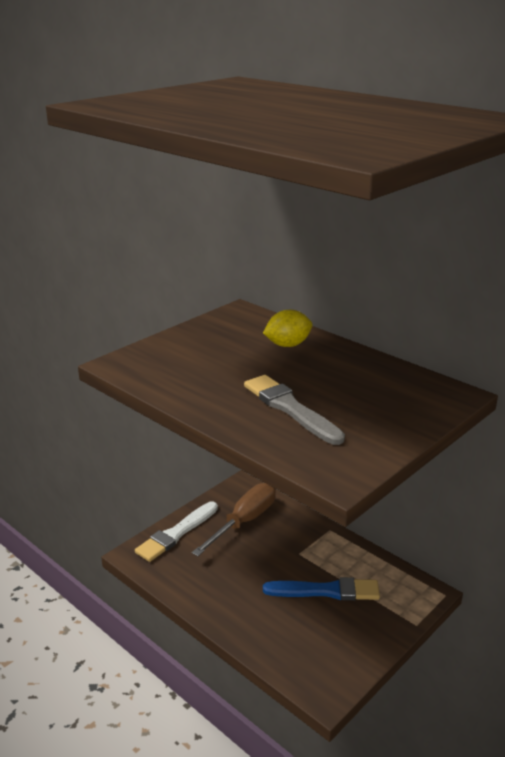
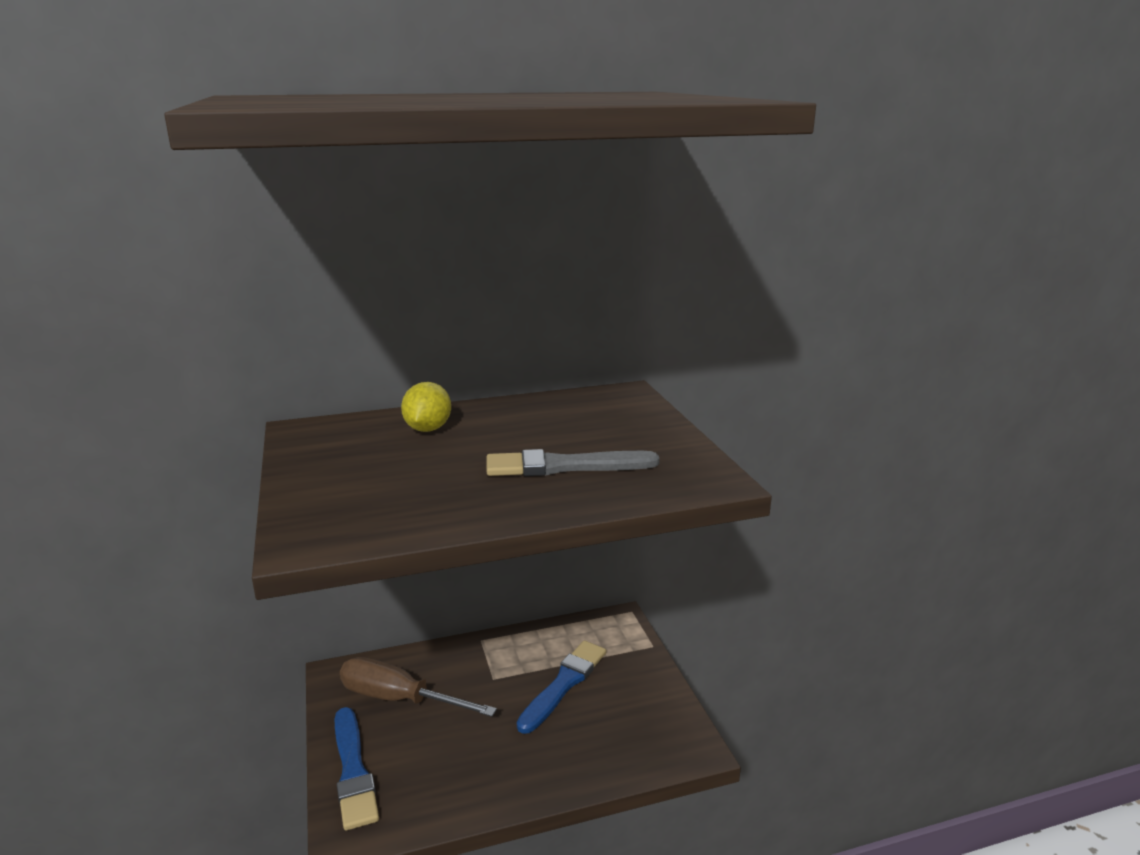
camera: 60 degrees left, 5 degrees down
white brush [135,501,218,562] -> blue brush [335,707,379,831]
brown screwdriver [192,483,276,556] -> brown screwdriver turned 45 degrees counterclockwise [340,657,497,717]

